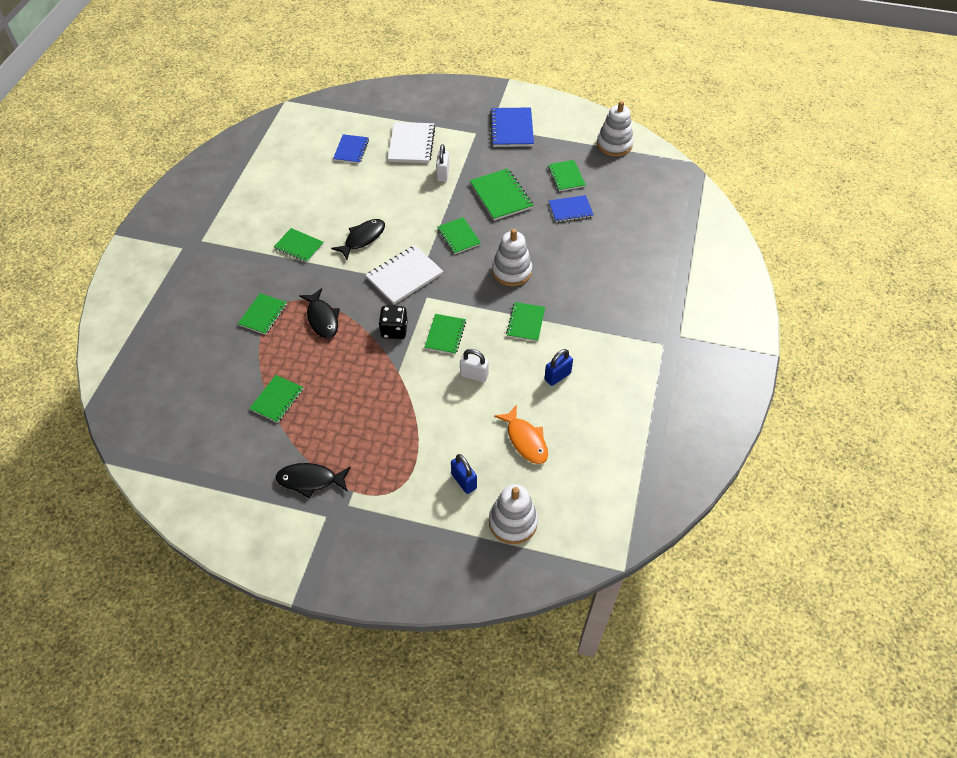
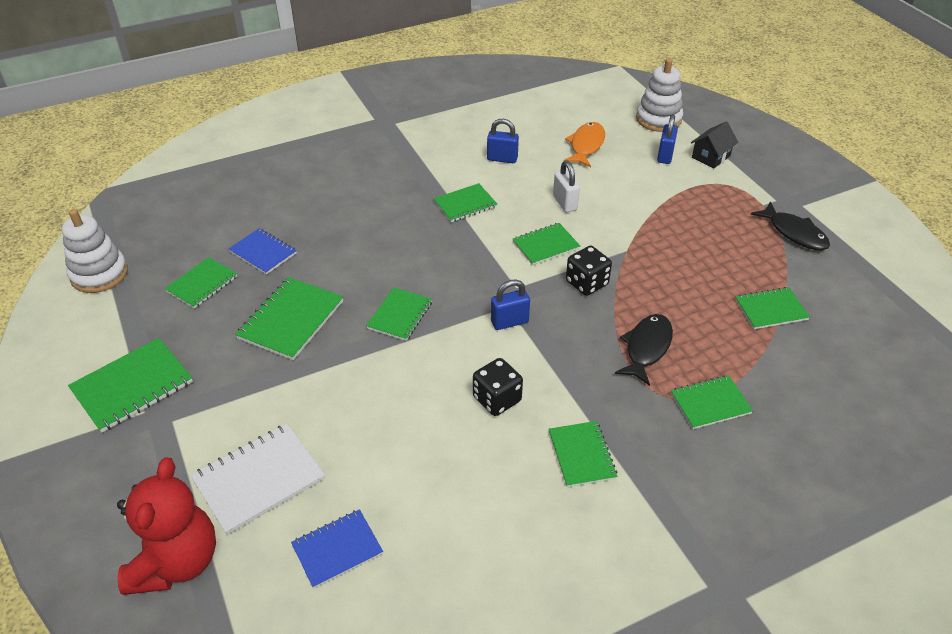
camera: 130 degrees left, 10 degrees down
black fish [331,219,385,260] -> black dice [473,358,523,416]
white notebook [366,245,443,305] -> blue padlock [491,279,530,330]
white padlock [436,144,449,182] -> none
blue notebook [490,107,534,147] -> green notebook [68,338,193,433]
white stacking toy [492,229,532,286] -> none
none -> red teddy bear [117,458,216,595]
none -> black house [691,121,738,168]

